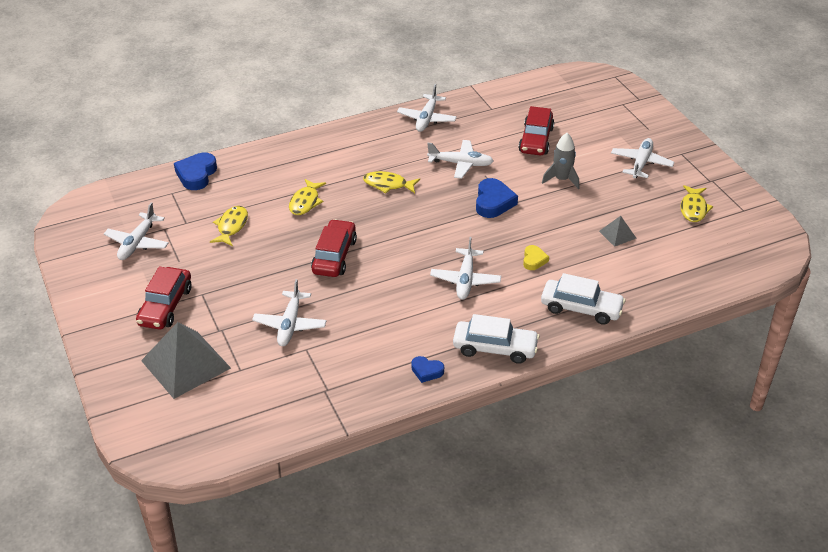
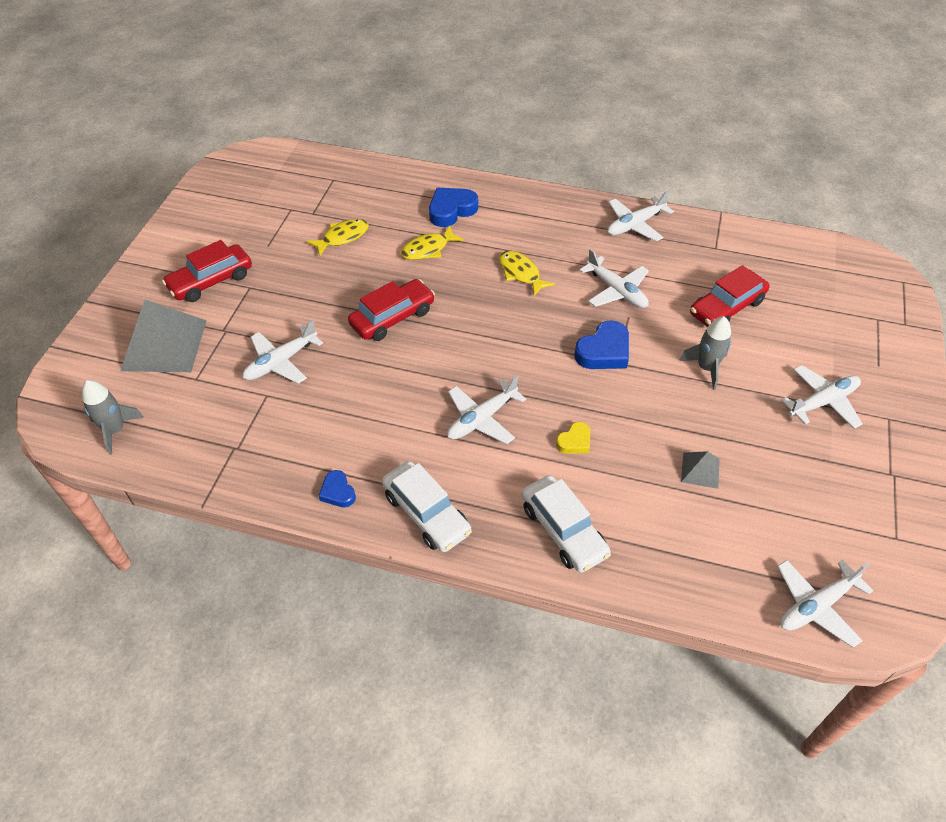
camera: 40 degrees right, 10 degrees up
white plane [104,202,169,260] -> white plane moved to [777,560,873,648]
blue heart [174,153,217,190] -> blue heart moved to [429,188,478,227]
yellow fish [681,185,713,222] -> none
none -> grey rocket [82,380,144,455]

